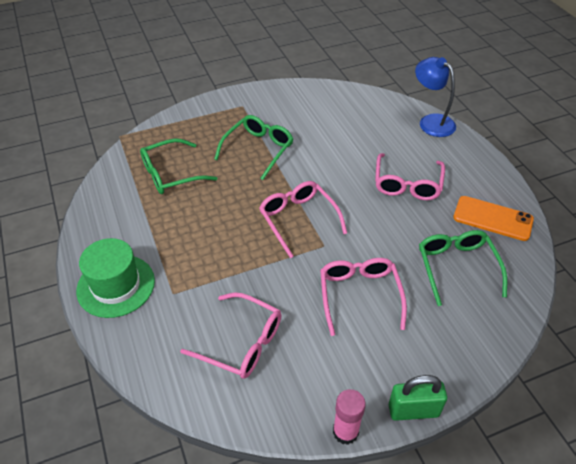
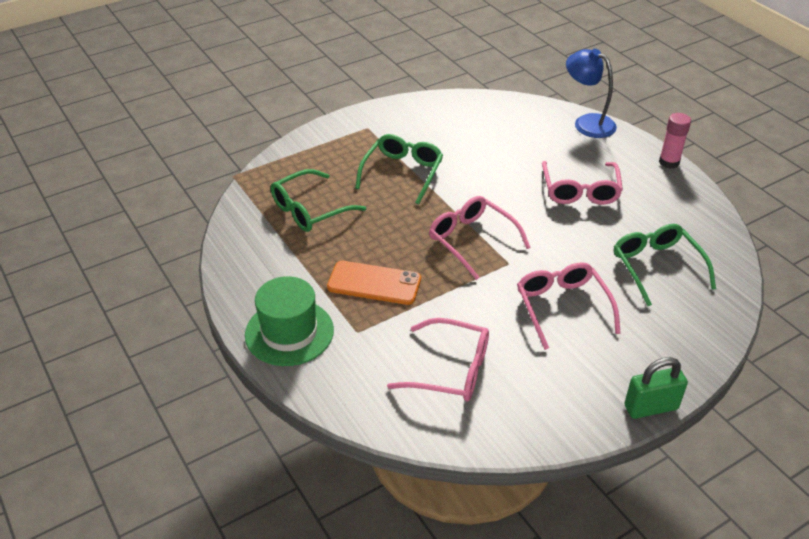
camera: 10 degrees left, 5 degrees down
pink glue stick [333,389,366,445] -> pink glue stick moved to [659,113,691,169]
orange phone [453,196,534,241] -> orange phone moved to [327,261,421,305]

